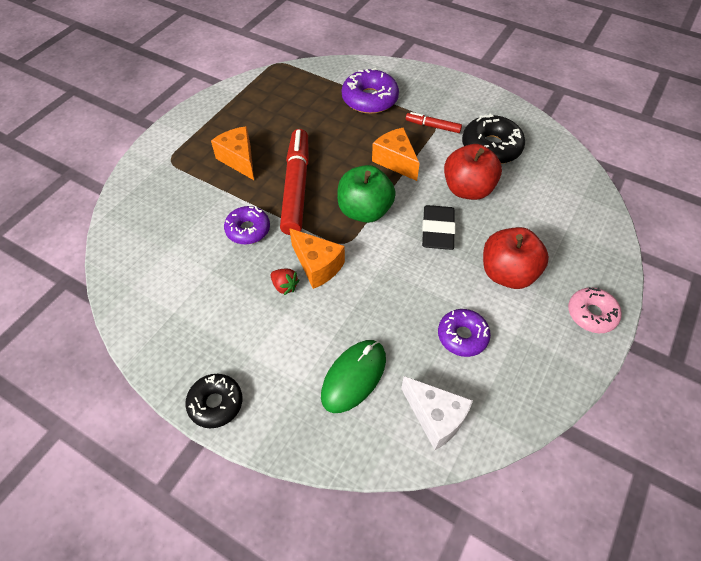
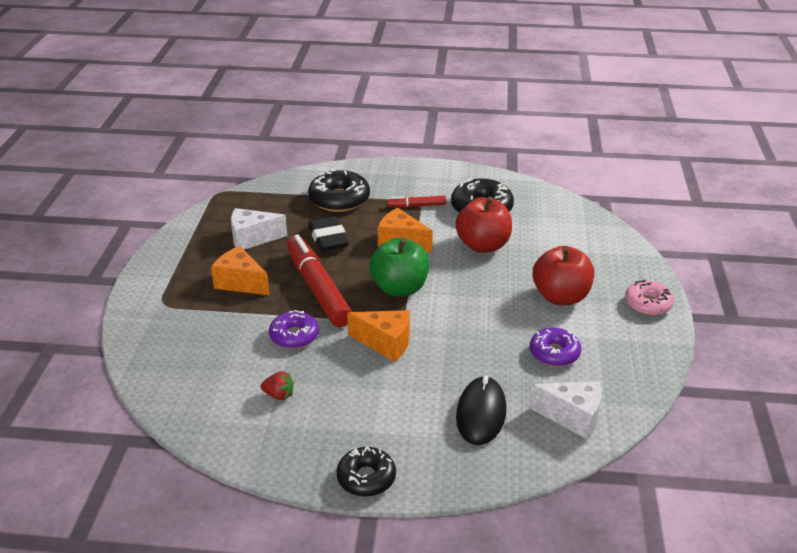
camera: 25 degrees left, 20 degrees down
red strawberry [271,269,300,295] -> red strawberry moved to [260,372,294,400]
green mouse [321,340,386,413] -> black mouse [456,375,506,445]
purple donut [342,68,399,114] -> black donut [308,168,370,212]
black eraser [422,205,455,250] -> black eraser moved to [308,216,349,251]
none -> white cheese [231,208,287,250]

